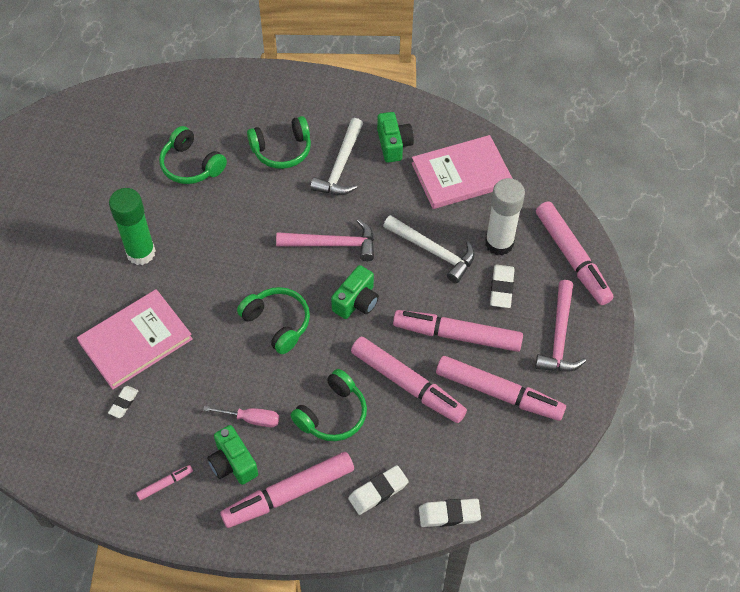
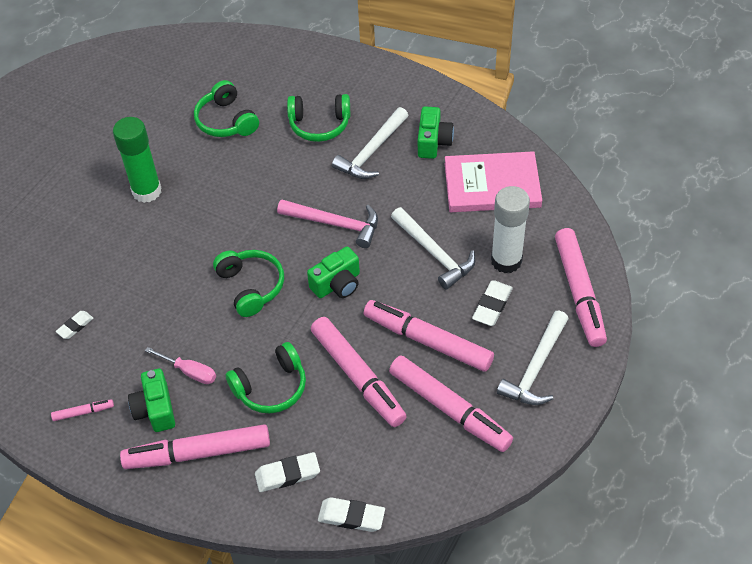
camera: 20 degrees right, 5 degrees down
pink book [77,289,193,390] -> none
pink hammer [535,280,586,372] -> white hammer [497,311,569,405]

